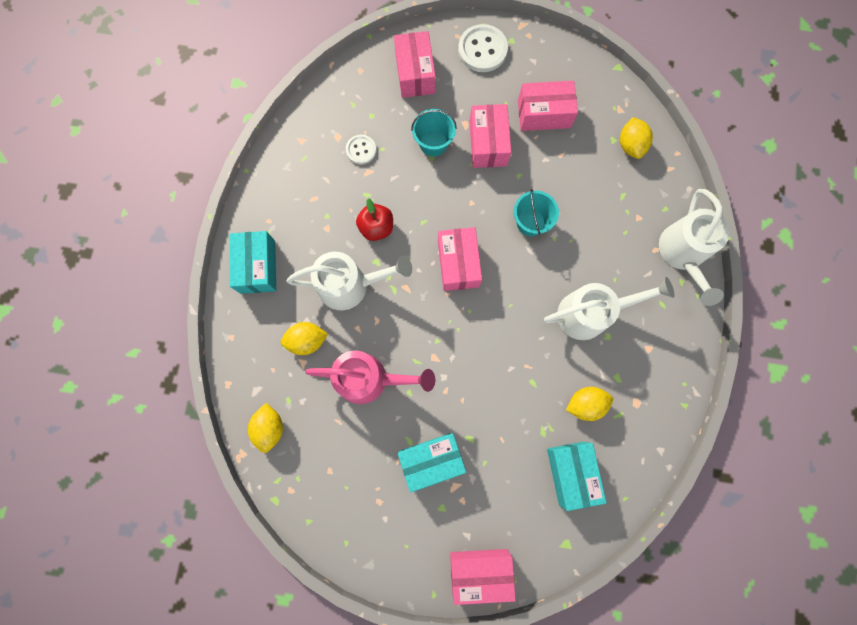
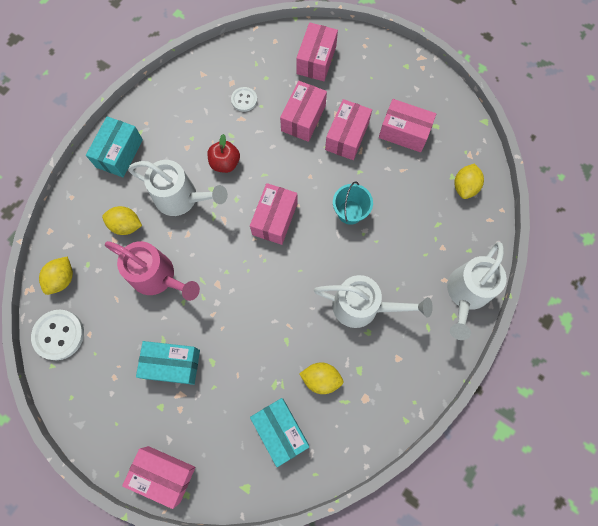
camera: 25 degrees right, 5 degrees down
turquoise bucket [411,109,457,157] -> pink box [280,81,327,142]
white button [458,24,508,72] -> white button moved to [31,310,84,360]
turquoise box [547,442,607,511] -> turquoise box turned 45 degrees counterclockwise [250,398,309,467]

